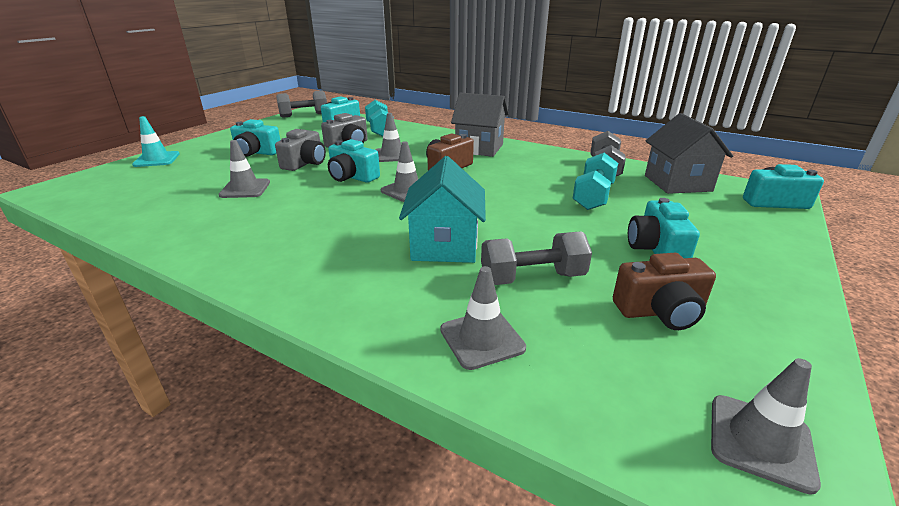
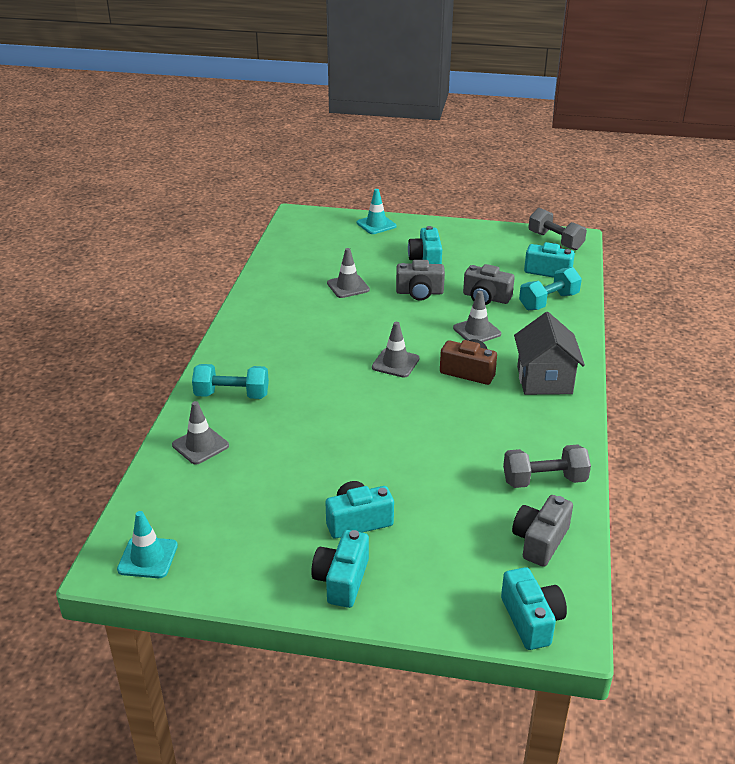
camera: 70 degrees right, 5 degrees up
turquoise camera [328,139,380,183] -> turquoise camera moved to [311,530,369,608]
turquoise house [399,156,486,263] -> none
grey dumbbell [481,231,592,285] -> none
turquoise dumbbell [572,153,618,210] -> turquoise dumbbell moved to [192,364,269,399]
brown camera [613,253,716,330] -> none
grey house [645,113,733,194] -> grey camera [512,495,573,567]
grey traffic cone [711,358,821,495] -> turquoise traffic cone [117,511,178,578]

